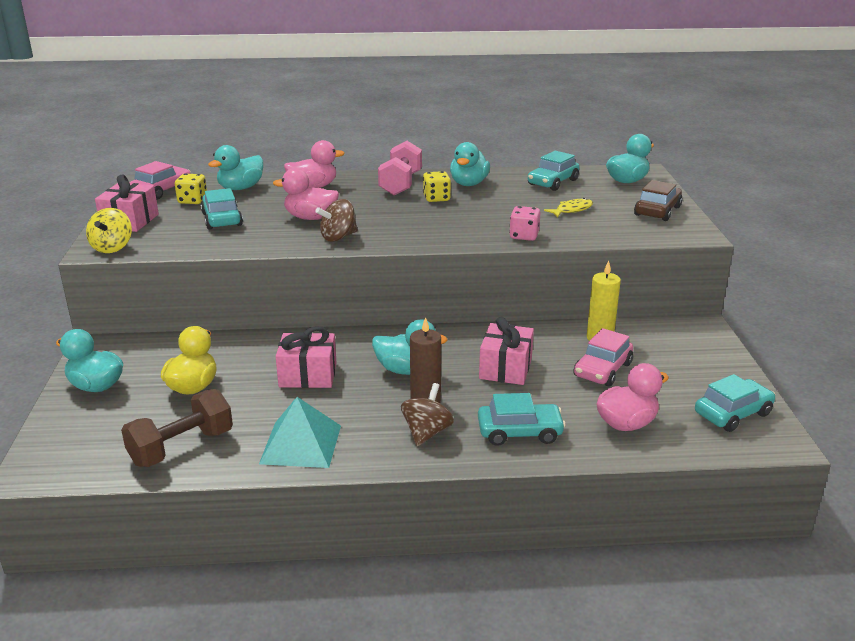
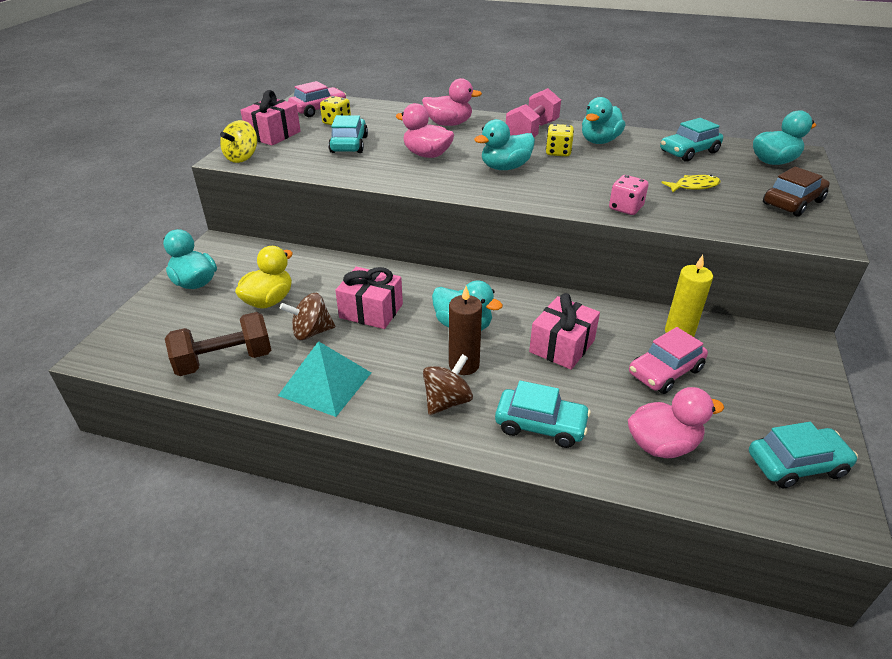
camera: 20 degrees right, 10 degrees up
turquoise duck [208,145,263,190] -> turquoise duck moved to [474,119,535,170]
brown spinning top [315,199,358,242] -> brown spinning top moved to [280,293,335,340]

